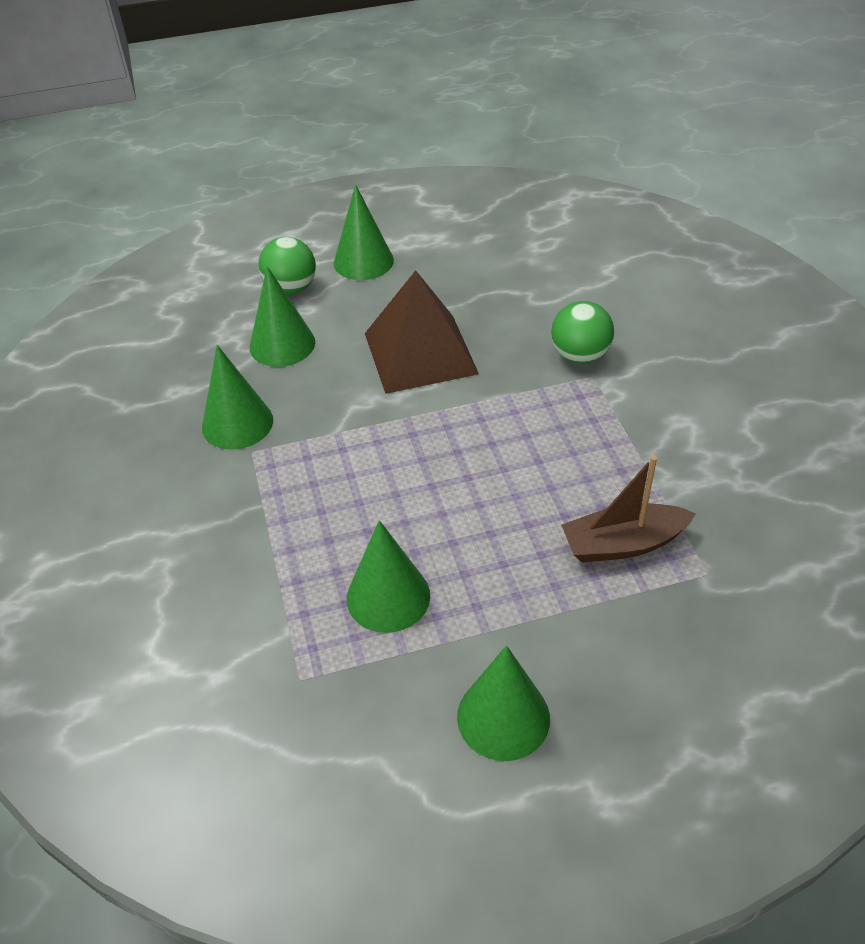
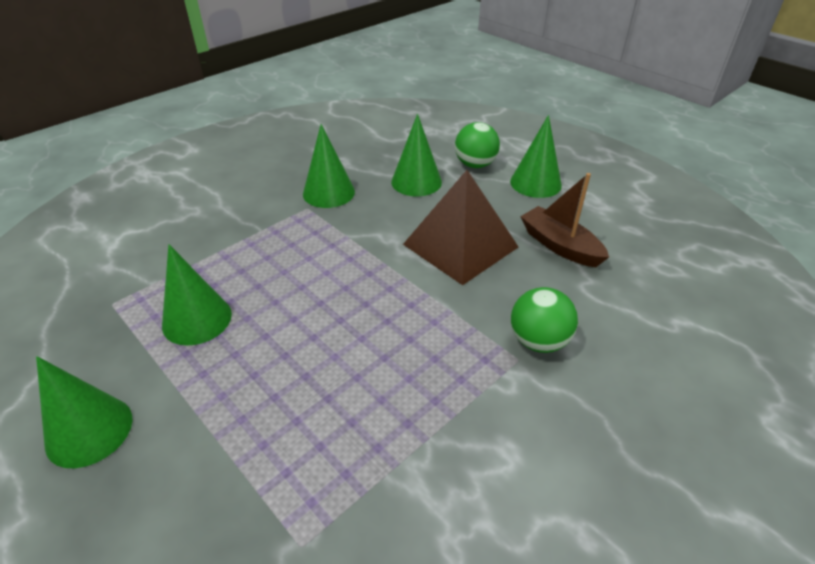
camera: 60 degrees right, 5 degrees down
brown boat [562,456,696,563] -> brown boat moved to [520,173,609,267]

